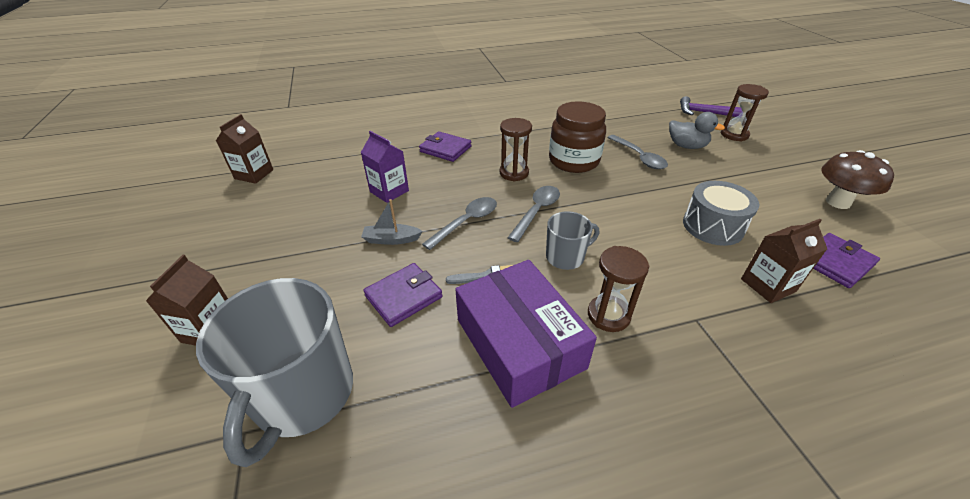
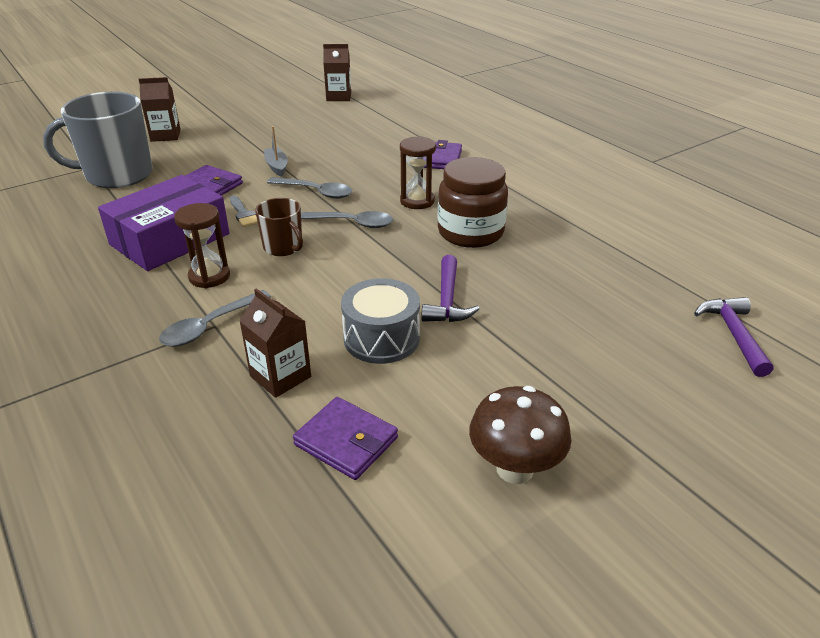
camera: 70 degrees right, 5 degrees down
purple carton [361,131,409,203] -> none
grey mug [546,211,599,270] -> brown mug [255,198,303,256]
grey spoon [607,135,668,169] -> grey spoon moved to [159,290,271,347]
grey duck [669,112,725,149] -> none
brown hourglass [721,84,769,141] -> none
none -> purple hammer [421,255,480,322]

